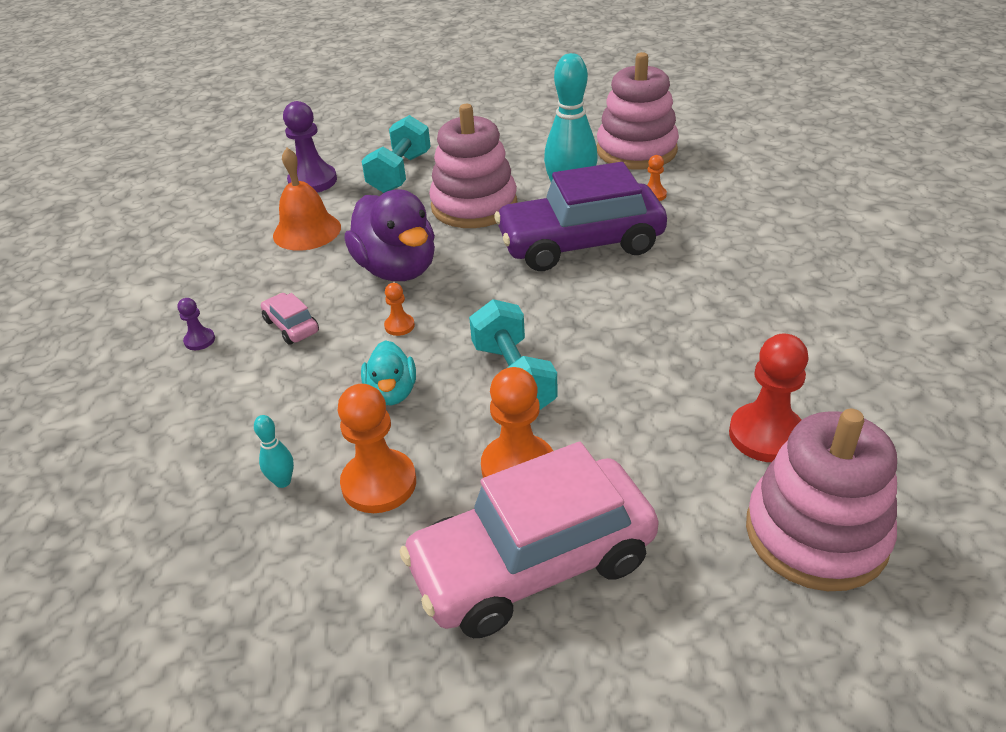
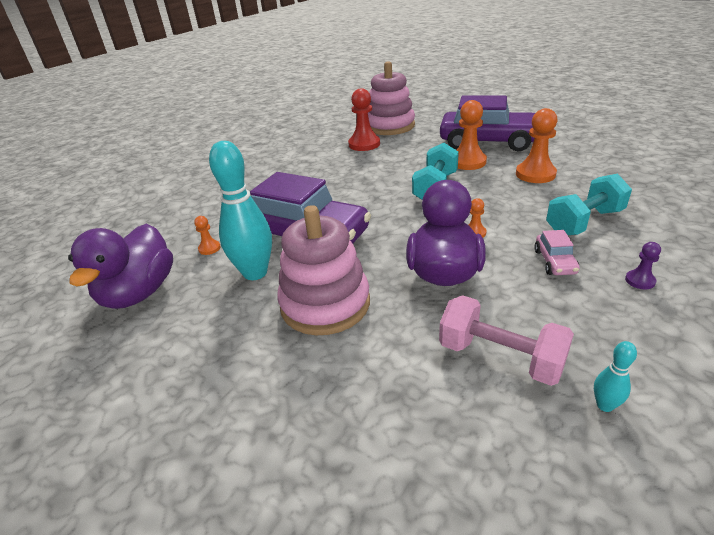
camera: 140 degrees left, 5 degrees down
turquoise bowling pin [254,415,294,488] -> turquoise bowling pin moved to [594,341,637,412]
orange bell [273,148,341,251] -> pink dumbbell [439,295,574,386]
purple pawn [283,101,337,193] -> none
turquoise duck [361,340,416,405] -> none
turquoise dumbbell [362,115,431,193] -> turquoise dumbbell moved to [546,174,632,235]
pink car [400,442,659,638] -> purple car [440,95,535,151]
pink stacking toy [597,52,679,170] -> purple duck [68,224,173,309]

